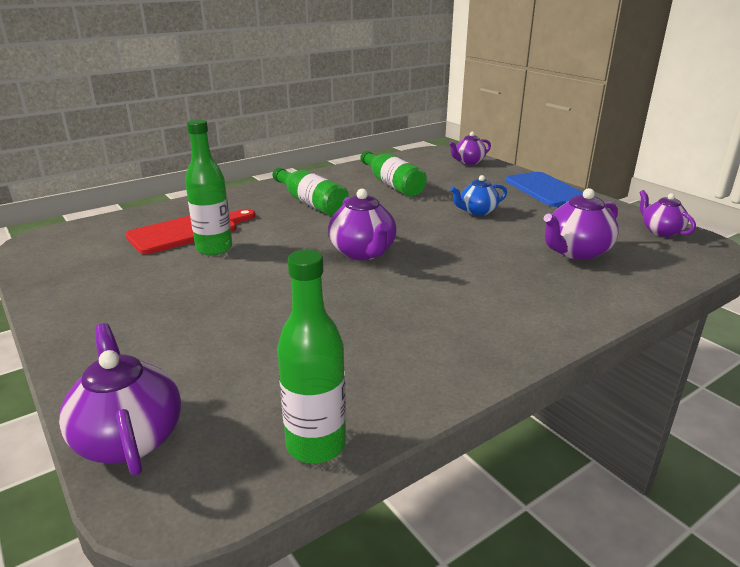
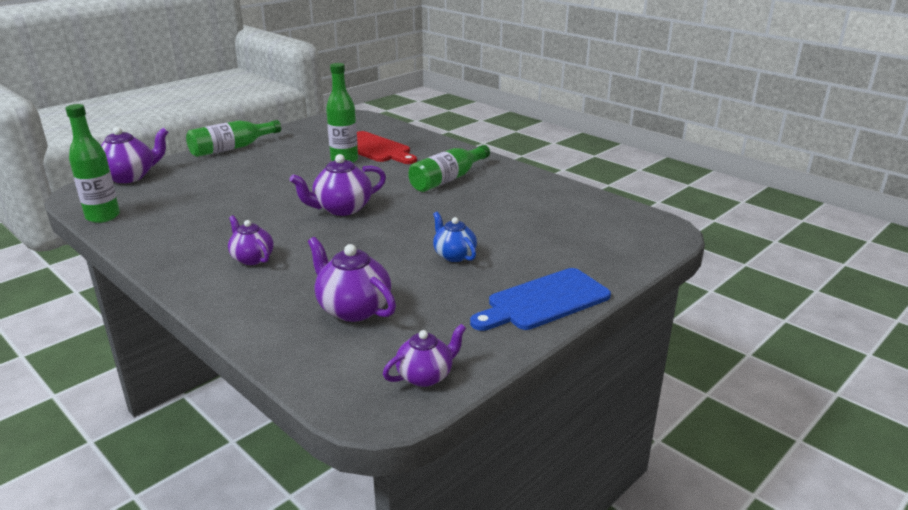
camera: 80 degrees right, 0 degrees up
green bottle [360,151,427,197] -> green bottle moved to [186,120,281,157]
purple teapot [449,132,491,165] -> purple teapot moved to [228,215,274,265]

